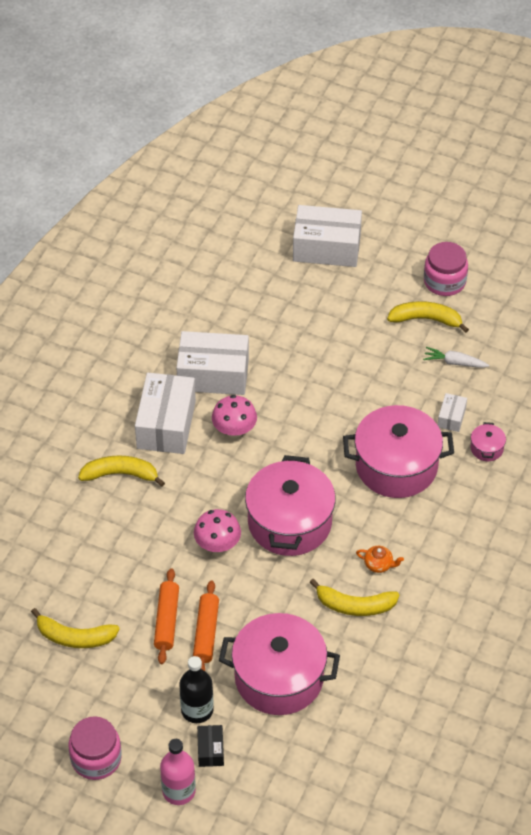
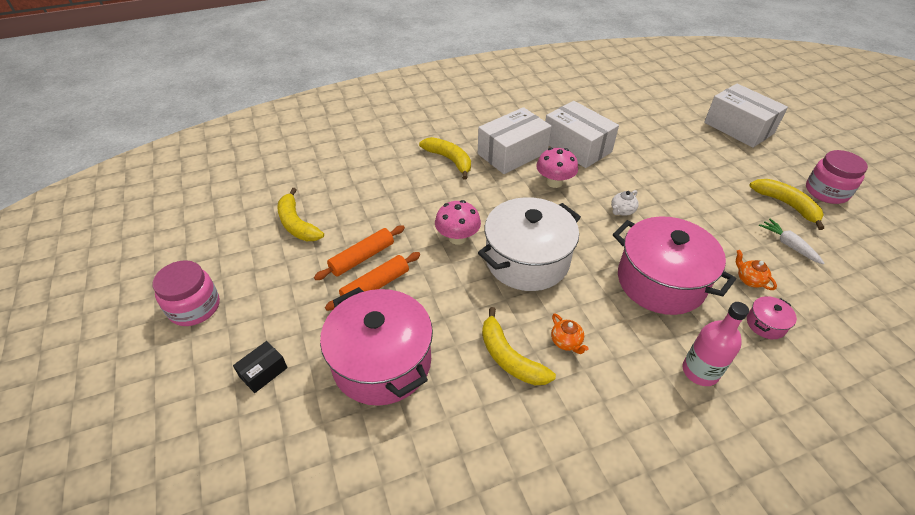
camera: 45 degrees right, 5 degrees down
pink bottle [160,739,196,805] -> pink bottle moved to [682,302,749,386]
black bottle [179,656,214,723] -> none
pink pot [245,455,336,556] -> white pot [478,197,581,291]
white box [438,393,467,432] -> orange teapot [736,250,777,290]
none -> white teapot [611,190,639,216]

